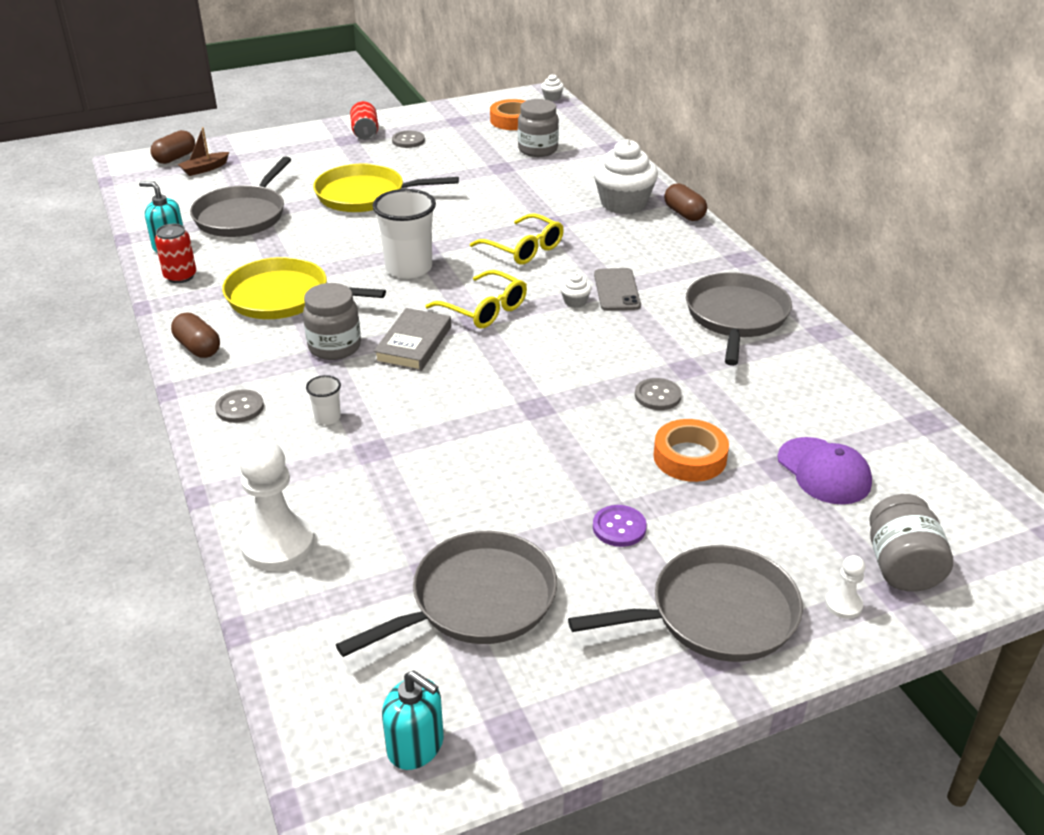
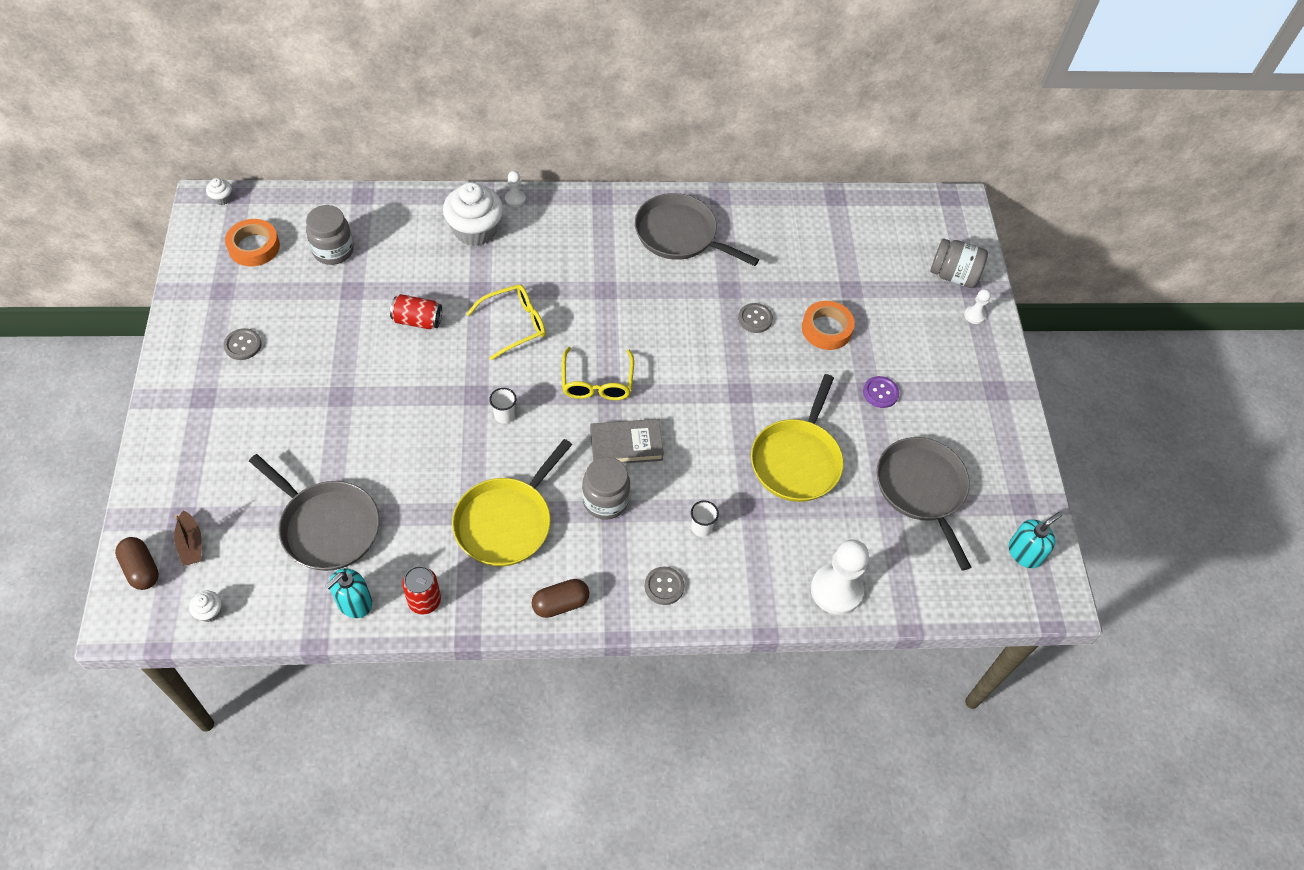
camera: 75 degrees left, 20 degrees up
yellow pan [313,163,459,212] -> yellow pan moved to [751,374,844,502]
red can [350,101,379,140] -> red can moved to [390,294,442,329]
white cup [373,189,436,279] -> white cup [489,388,516,424], size x0.46
grey book [374,308,451,371] -> grey book turned 45 degrees counterclockwise [590,419,664,464]
yellow glasses [425,270,527,328] -> yellow glasses turned 120 degrees clockwise [562,347,634,400]
white cupcake [560,273,592,308] -> white cupcake moved to [189,591,222,622]
grey pan [568,545,803,662] -> none
grey phone [594,268,641,311] -> none
brown capsule [664,183,707,221] -> white pawn [505,171,526,207]
purple cap [778,437,872,504] -> none

